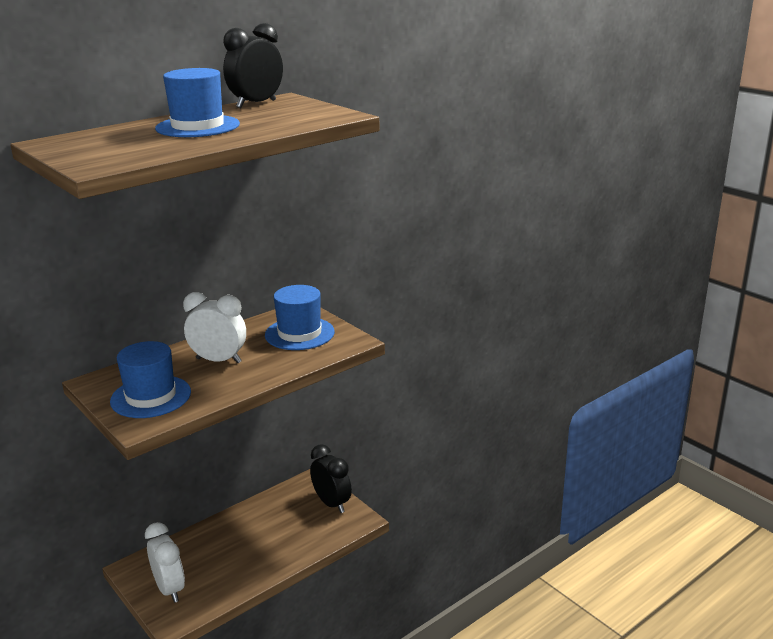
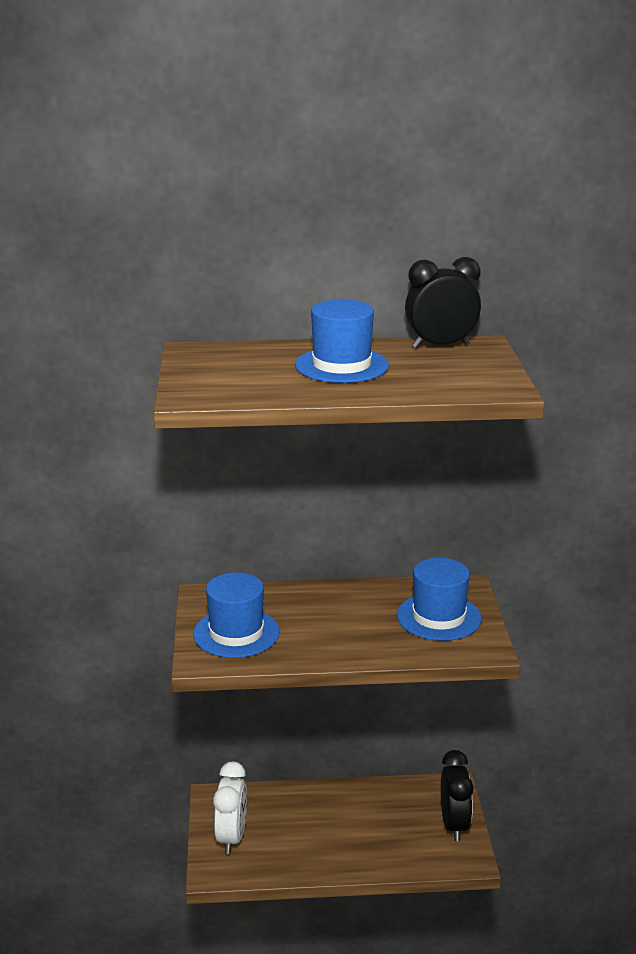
camera: 35 degrees right, 0 degrees up
white clock [183,292,246,363] -> none

